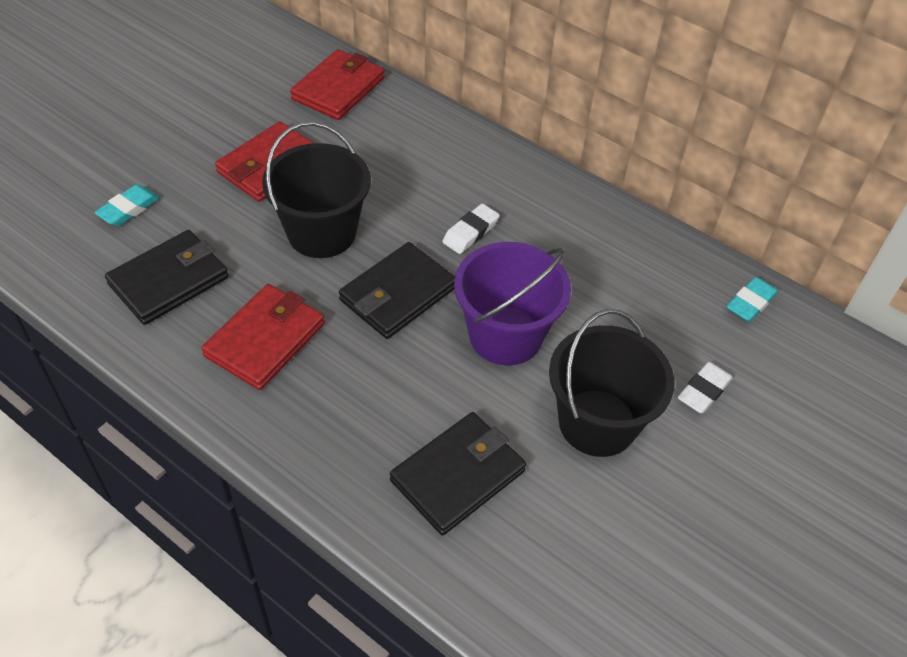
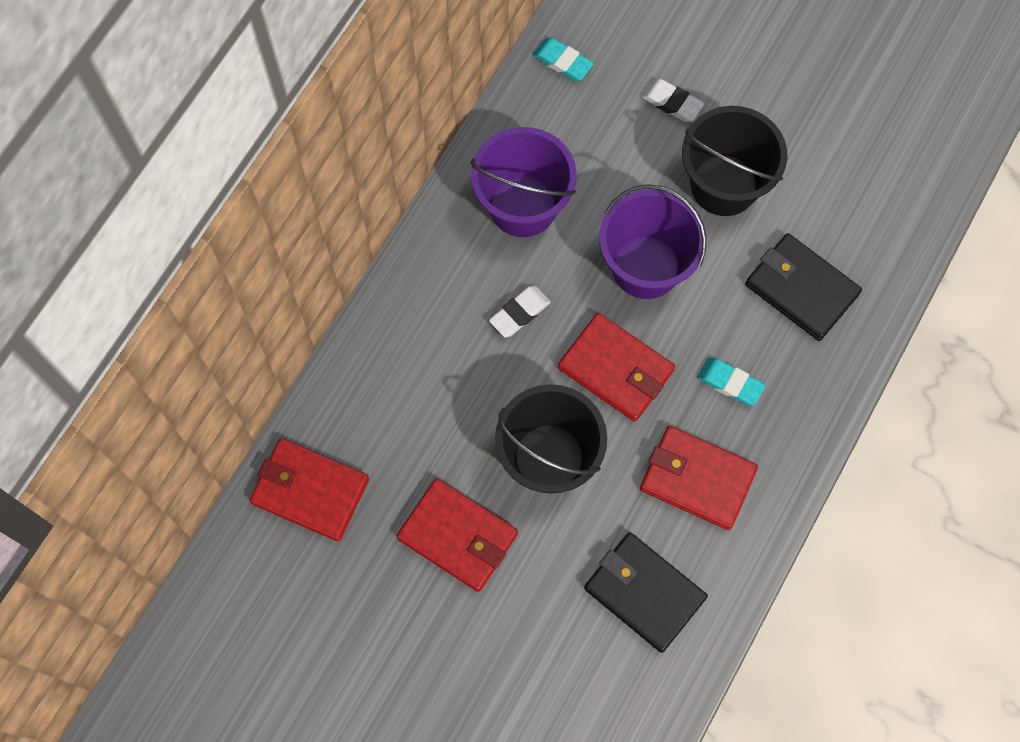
camera: 95 degrees left, 20 degrees up
turquoise eraser [95,185,159,226] -> turquoise eraser moved to [697,358,765,405]
black wallet [339,242,455,339] -> red wallet [558,313,675,422]
white eraser [442,204,500,254] -> white eraser turned 75 degrees counterclockwise [489,285,551,337]
none -> purple bucket [471,127,577,237]

